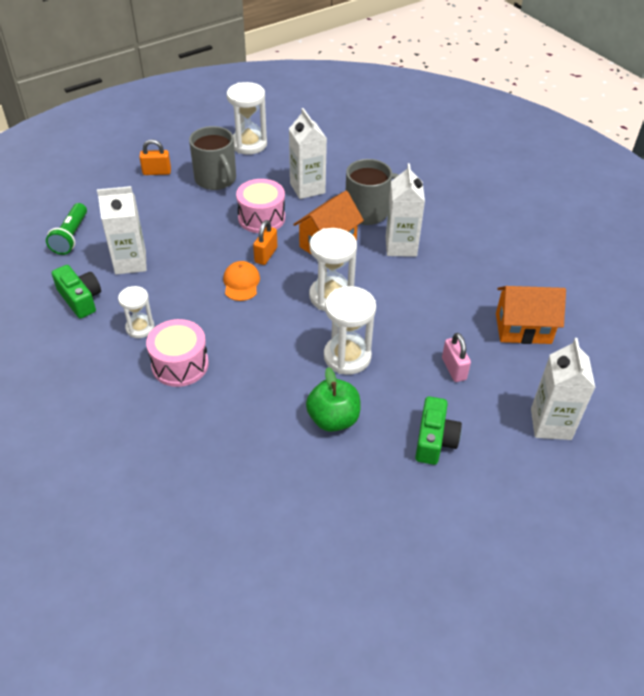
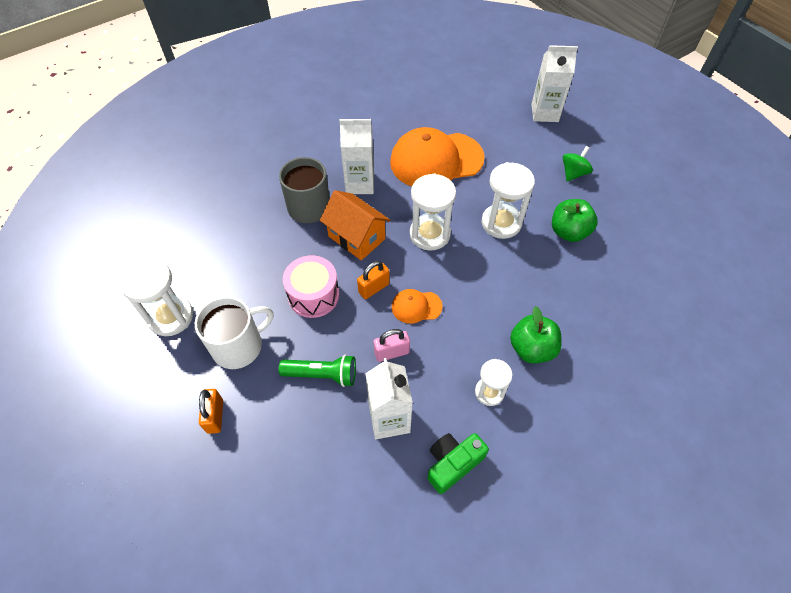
camera: 90 degrees left, 10 degrees up
green flashlight [46,203,87,255] -> green flashlight moved to [279,355,356,387]
pink drum [146,319,209,387] -> green apple [510,306,562,364]
grey mug [189,126,236,190] -> white mug [195,296,273,369]
orange padlock [253,220,277,265] -> orange padlock turned 60 degrees counterclockwise [357,261,390,299]
white carton [289,108,327,199] -> none
green camera [415,396,462,465] -> green spinning top [563,146,593,181]
pink padlock [442,333,471,382] -> pink padlock moved to [374,329,410,362]
orange house [496,286,566,344] -> none
none -> orange cap [390,127,485,186]

